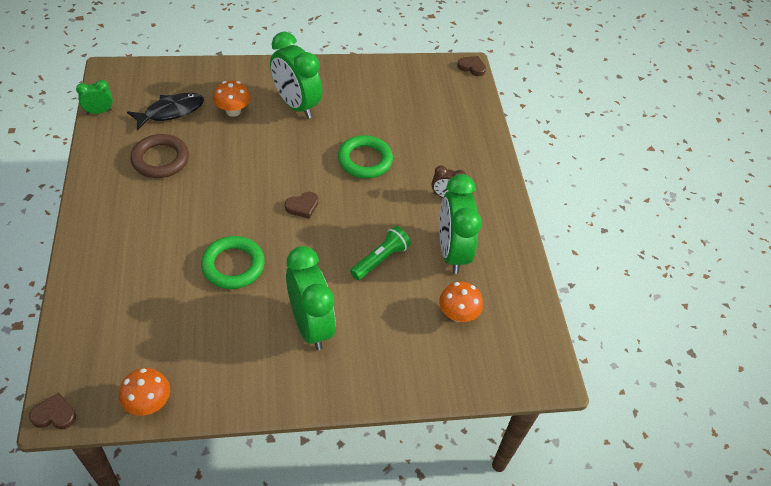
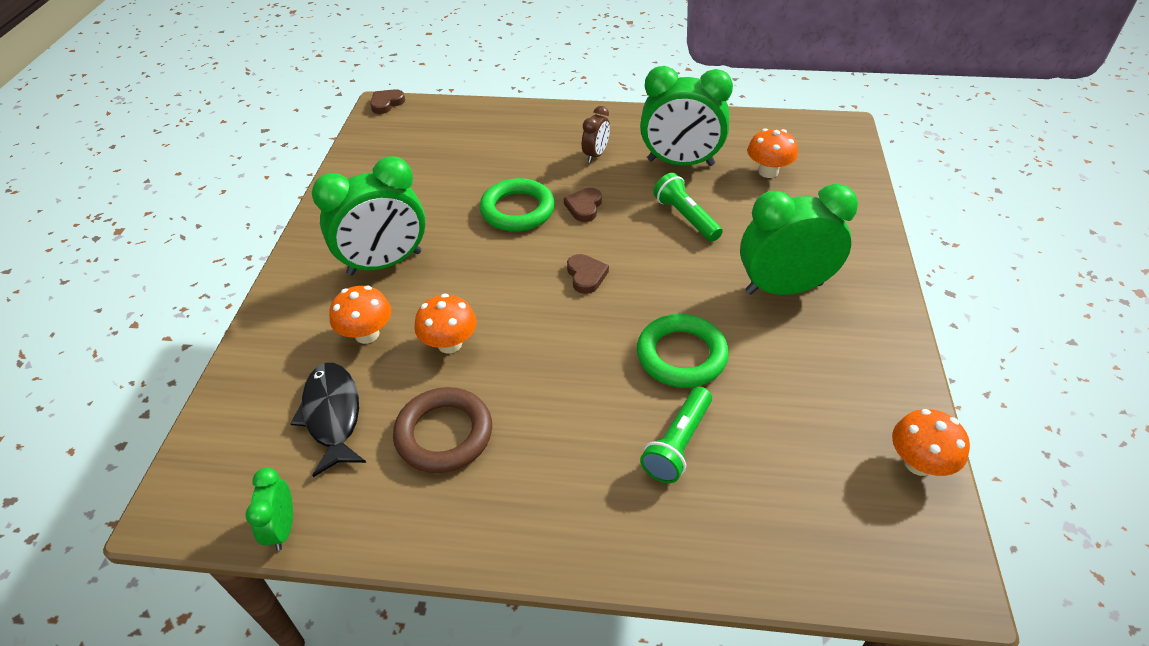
camera: 70 degrees left, 5 degrees down
brown heart [29,393,76,429] -> brown heart moved to [564,188,602,222]
none -> orange mushroom [415,293,477,354]
none -> green flashlight [640,387,712,483]

